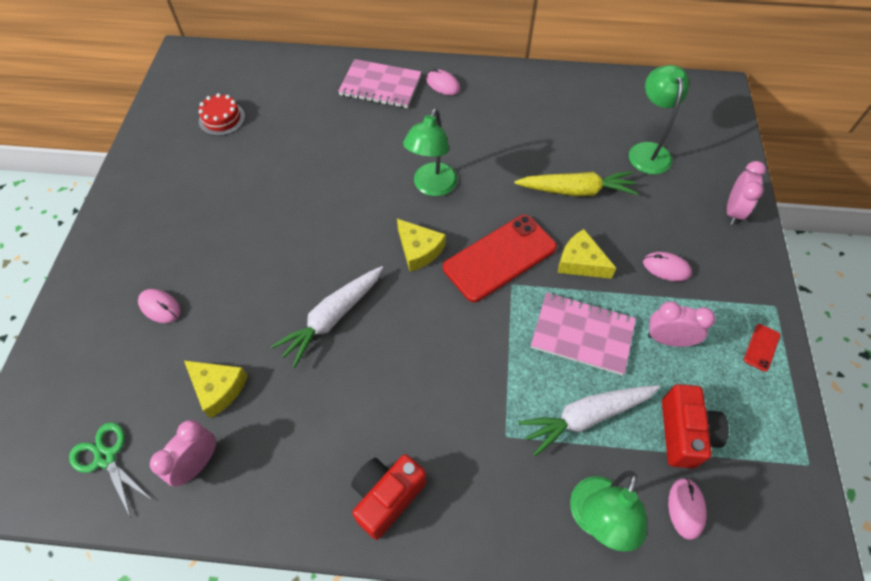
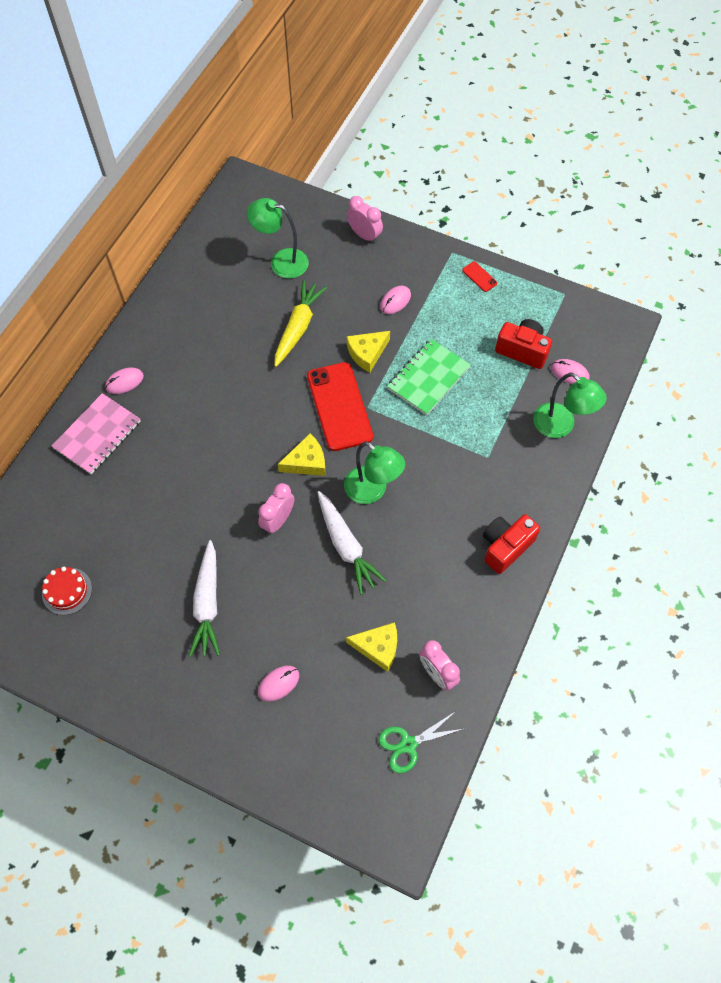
camera: 70 degrees left, 5 degrees up
yellow cheese [184,361,248,418] -> yellow cheese turned 45 degrees clockwise [346,622,397,672]
red camera [351,454,426,540] -> red camera turned 75 degrees clockwise [483,514,540,574]
green lamp [403,108,458,196] -> green lamp moved to [344,441,405,504]
white carrot [518,385,660,457] -> white carrot moved to [189,540,220,657]
pink notebook [531,292,636,375] -> green notebook [387,339,471,415]
pink clock [648,301,715,347] -> pink clock moved to [258,483,294,534]

